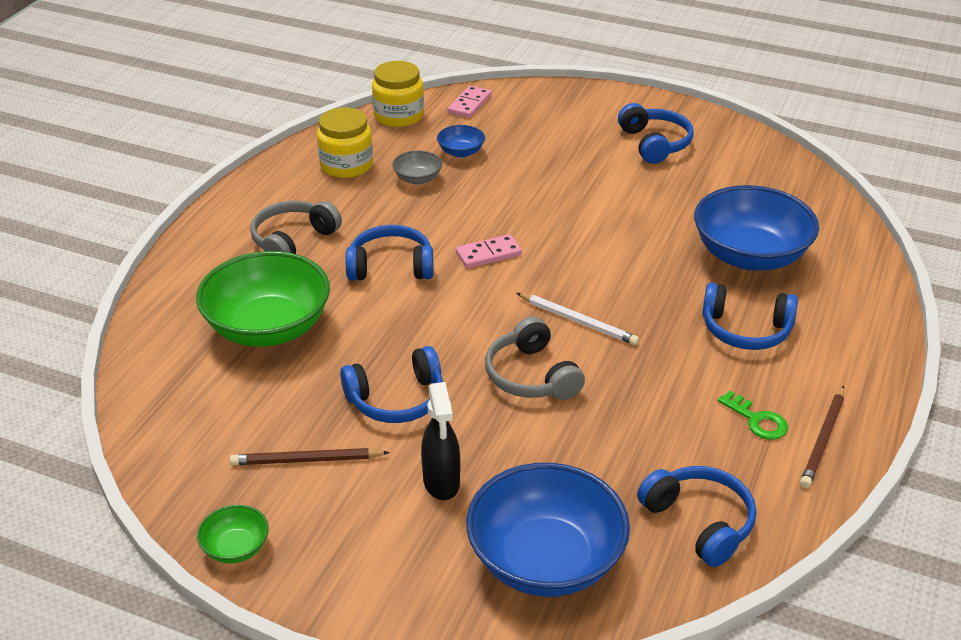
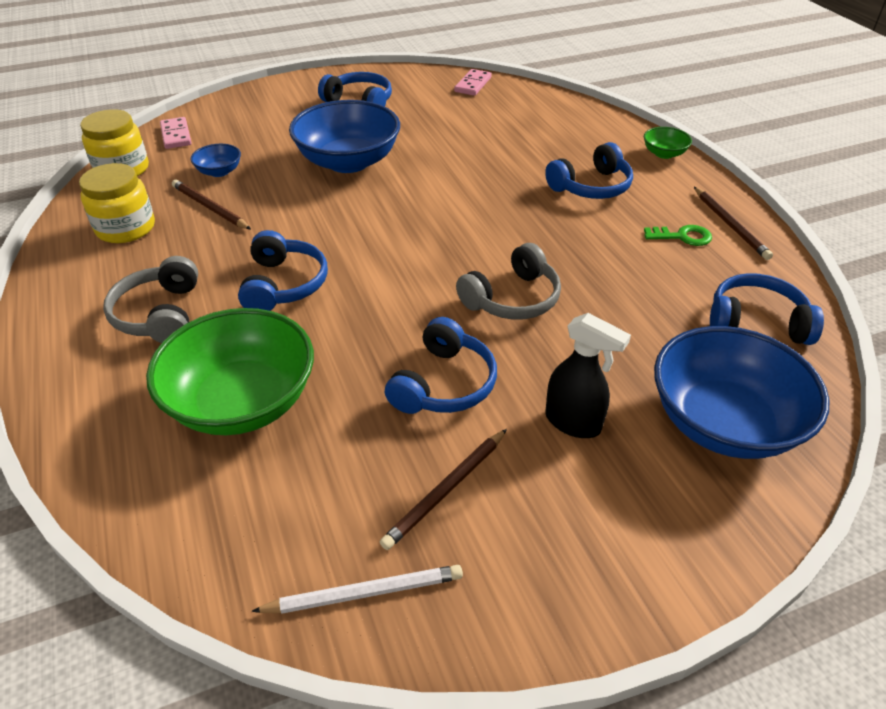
camera: 45 degrees left, 5 degrees up
green bowl [197,505,269,564] -> green bowl moved to [644,127,692,159]
blue headphones [346,225,433,281] -> blue headphones turned 135 degrees clockwise [238,230,328,311]
grey bowl [393,150,442,185] -> brown pencil [172,180,251,229]
pink domino [456,234,522,268] -> pink domino moved to [454,69,492,96]
grey headphones [485,317,585,400] -> grey headphones turned 60 degrees counterclockwise [456,243,561,320]
white pencil [517,293,639,345] -> white pencil moved to [251,565,463,614]
blue bowl [694,185,819,271] -> blue bowl moved to [289,100,400,173]

